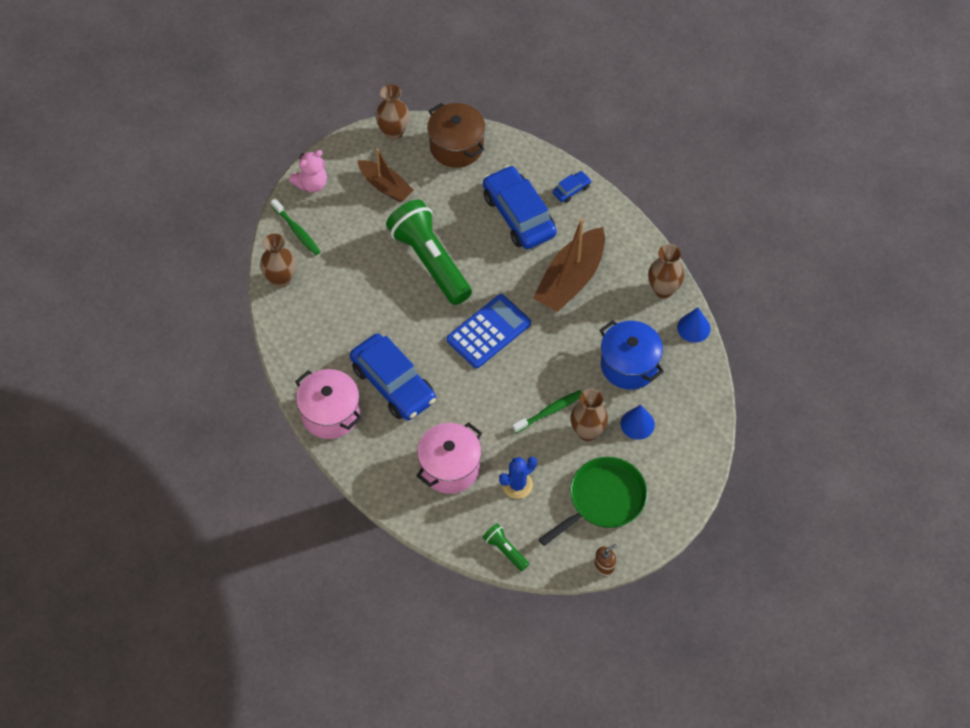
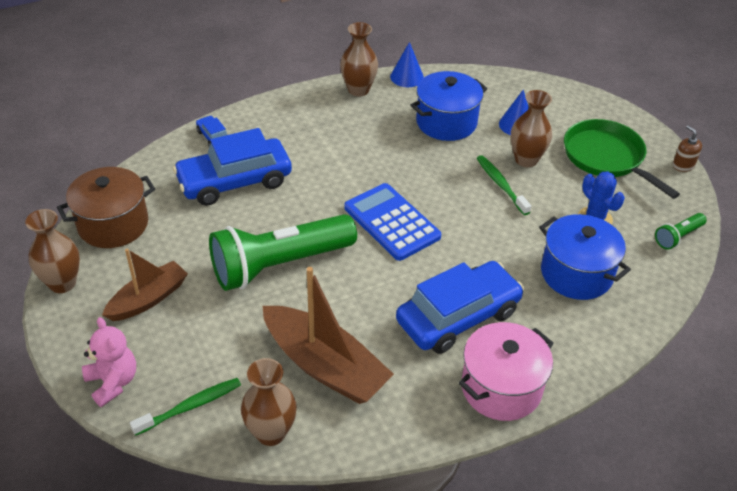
camera: 85 degrees left, 15 degrees down
pink pot [416,422,482,494] -> blue pot [539,214,631,300]
brown boat [533,218,605,312] -> brown boat moved to [262,267,394,404]

